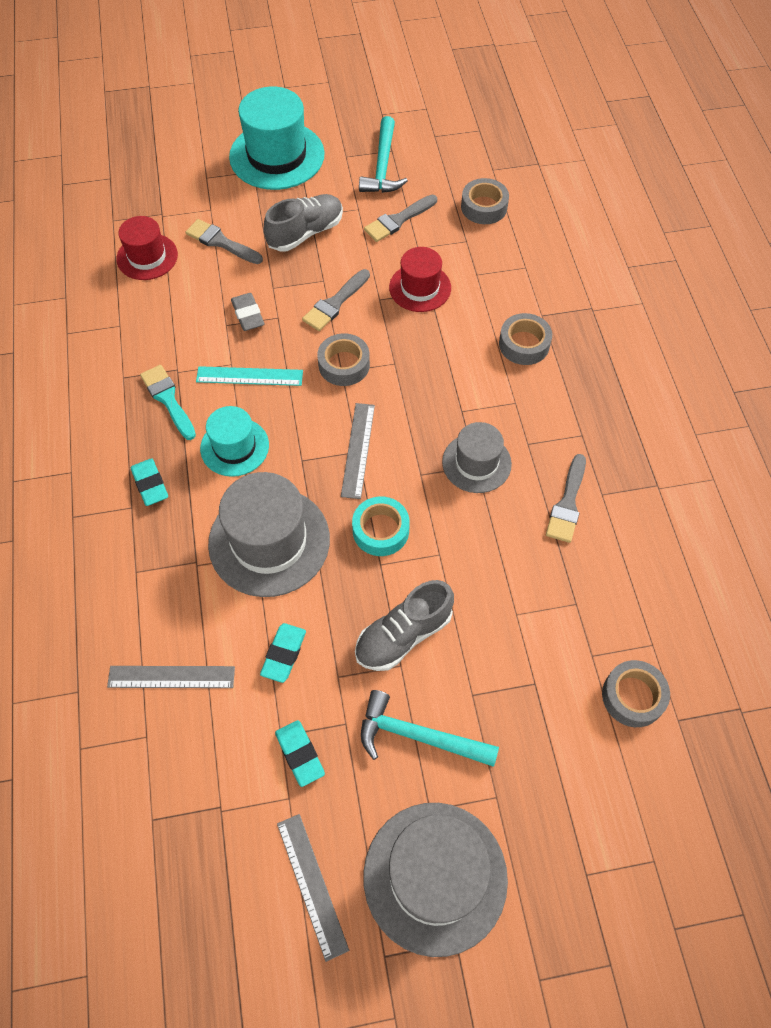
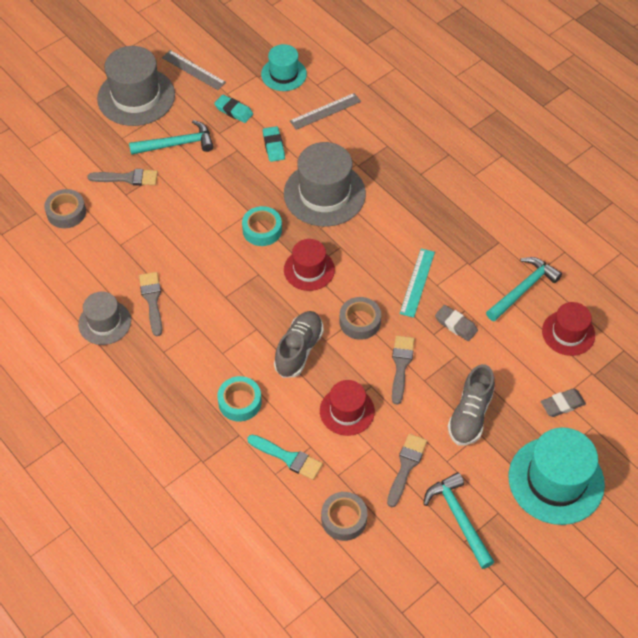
camera: 150 degrees right, 5 degrees down
turquoise eraser [131,458,168,506] -> none
turquoise brush [140,365,196,440] -> turquoise brush moved to [247,435,323,480]
grey brush [185,219,263,264] -> grey brush moved to [87,169,158,186]
turquoise ruler [196,366,303,386] -> turquoise ruler turned 45 degrees counterclockwise [400,248,435,318]
turquoise hat [200,406,269,477] -> turquoise hat moved to [261,44,307,91]
grey ruler [341,403,375,499] -> red hat [284,239,335,291]
grey shoe [355,580,454,671] -> grey shoe moved to [274,311,324,378]
grey hat [442,422,512,493] -> grey hat moved to [78,292,131,345]
grey tape [499,313,552,365] -> turquoise tape [217,376,262,421]
none -> turquoise hammer [486,257,562,322]
none -> grey eraser [541,388,586,417]

